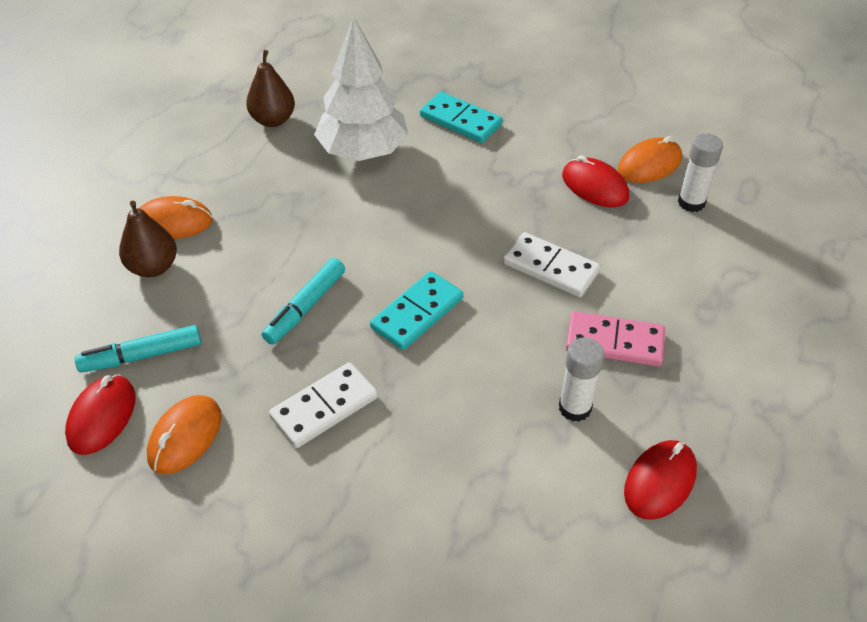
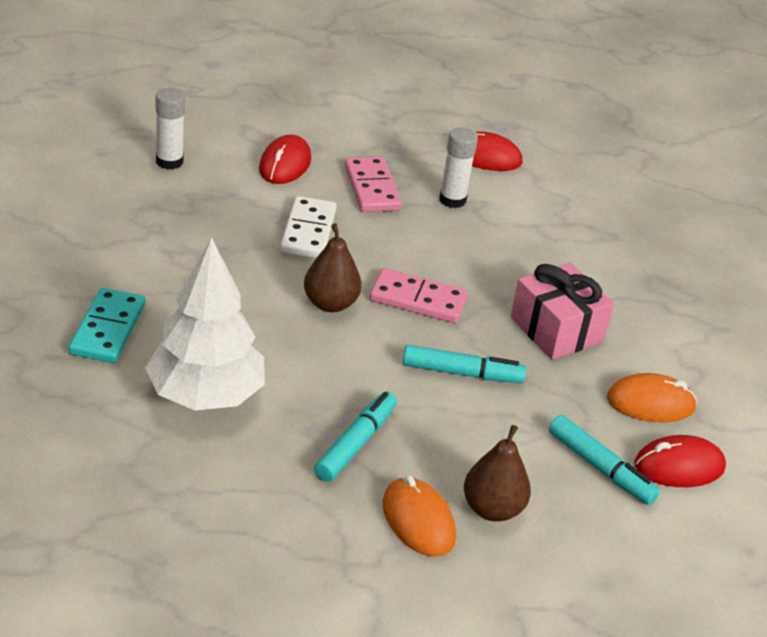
camera: 120 degrees left, 10 degrees down
brown pear [246,50,295,127] -> brown pear moved to [304,223,362,312]
white domino [269,362,378,448] -> pink gift [510,263,614,360]
turquoise domino [370,271,463,350] -> pink domino [369,268,468,323]
red mouse [562,155,629,207] -> red mouse moved to [259,135,311,184]
orange mouse [618,136,682,183] -> none
none -> turquoise marker [314,391,397,482]

